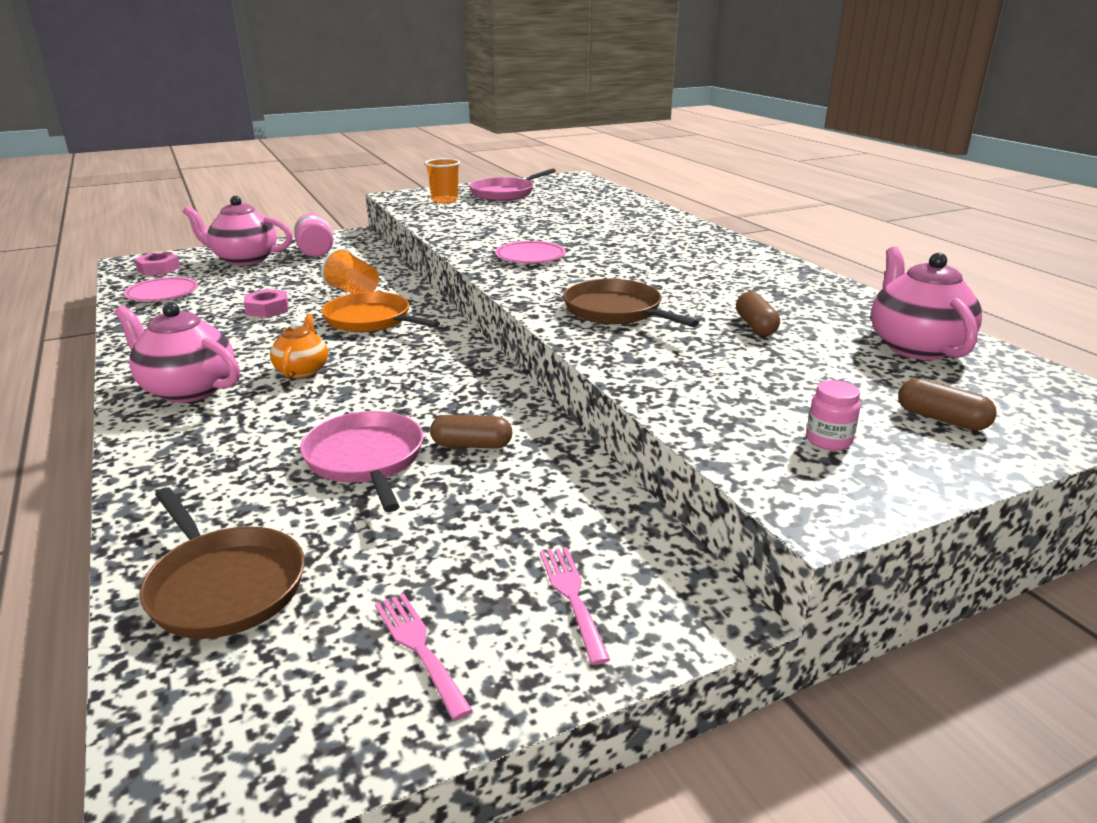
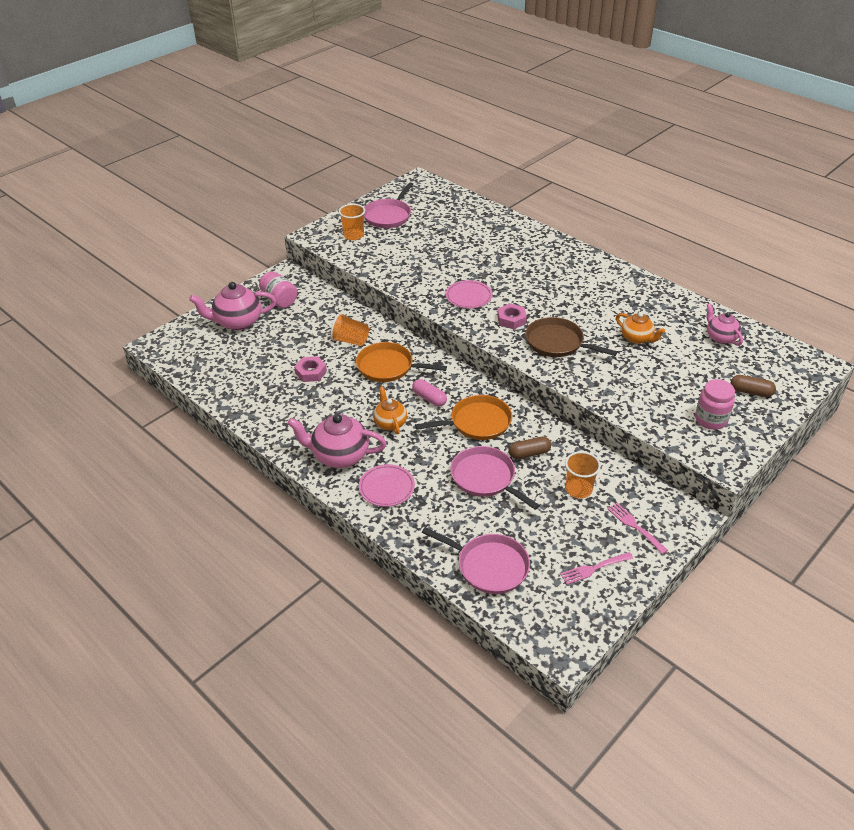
camera: 20 degrees left, 15 degrees up
pink plate [124,277,198,301] -> pink plate moved to [359,464,415,507]
pink nut [134,252,180,276] -> pink nut moved to [497,303,527,329]
brown pan [139,487,305,639] -> pink pan [422,527,530,594]
pink fork [375,593,473,720] -> pink fork turned 60 degrees counterclockwise [560,552,633,585]
brown capsule [736,291,780,336] -> orange teapot [616,312,665,344]
pink jar [806,380,860,450] -> pink jar [695,379,735,430], size x1.54
pink teapot [871,247,982,360] -> pink teapot [706,303,743,346], size x0.61
none -> pink capsule [412,379,447,407]
none -> orange pan [415,395,512,440]
none -> orange cup [565,451,601,498]

